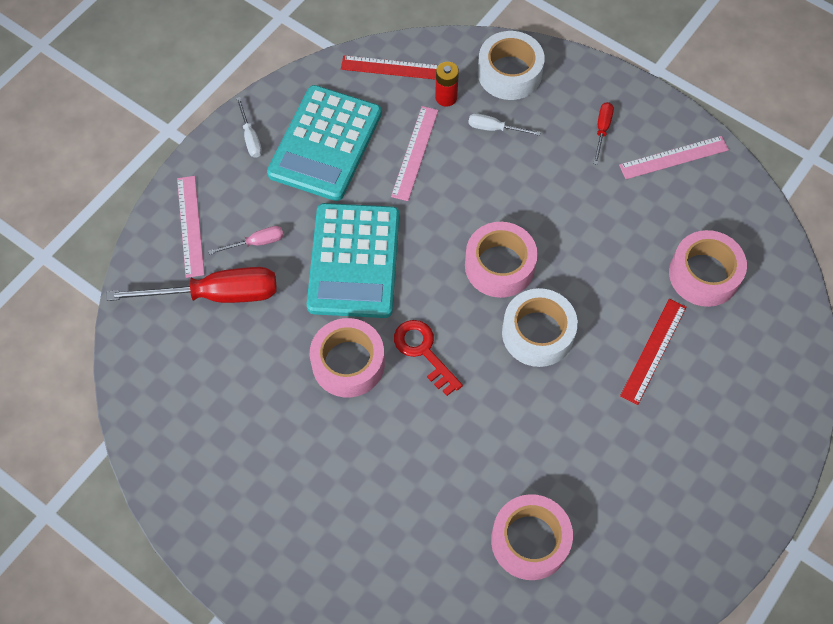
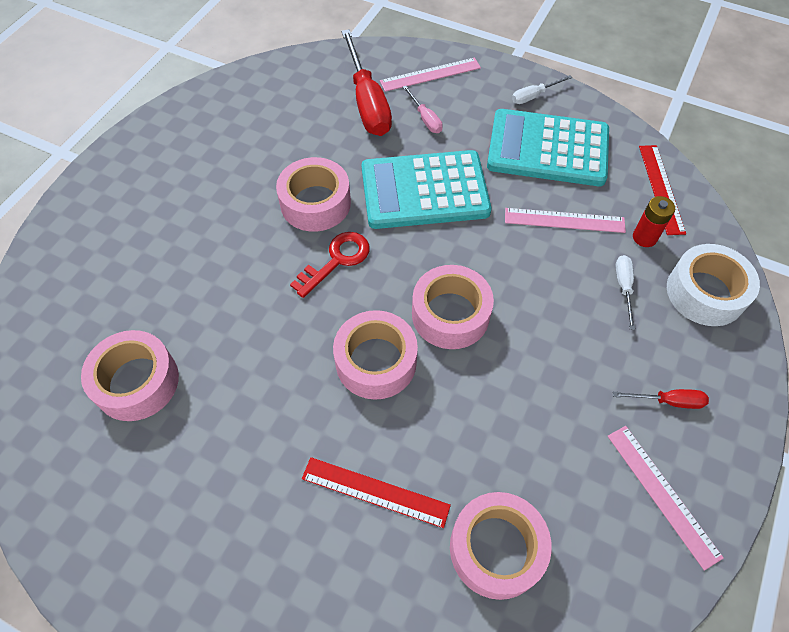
camera: 80 degrees right, 5 degrees down
white tape [502,288,578,367] -> pink tape [333,310,418,400]

